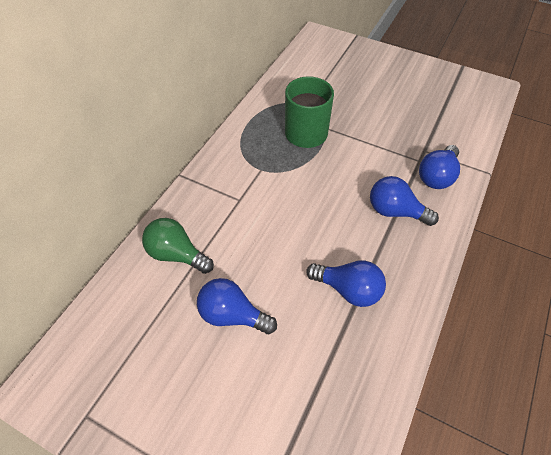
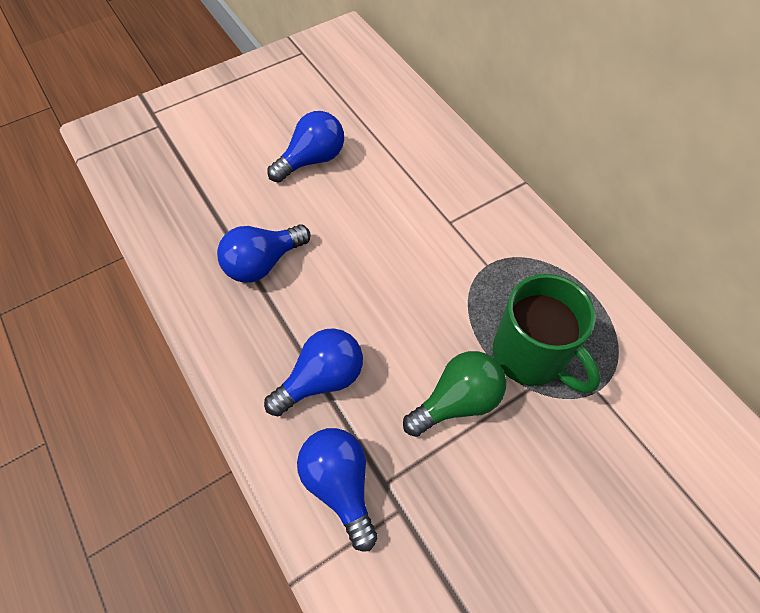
camera: 120 degrees right, 5 degrees up
green light bulb [142,218,214,274] -> green light bulb moved to [403,351,506,437]

